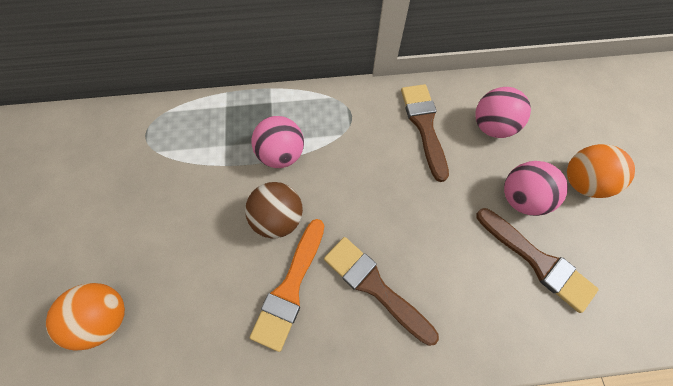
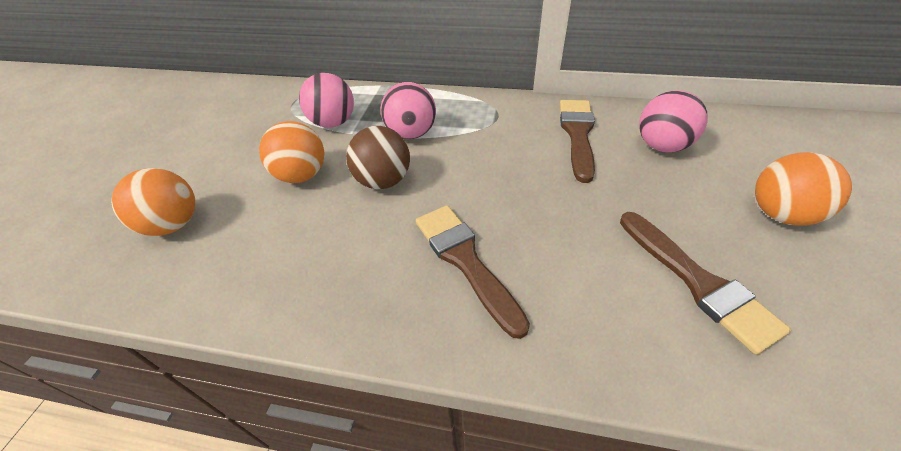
camera: 20 degrees right, 20 degrees down
orange brush [250,219,324,352] -> none
pink ball [504,161,568,216] -> pink ball moved to [299,73,354,128]
none -> orange ball [259,121,324,183]

